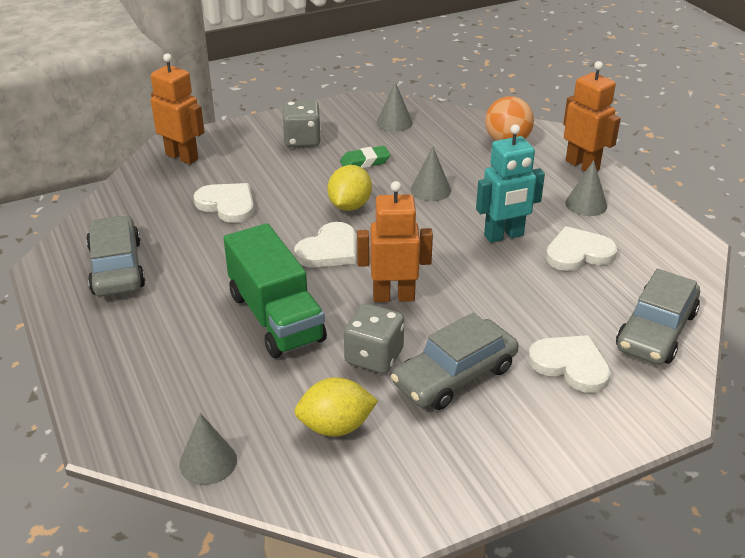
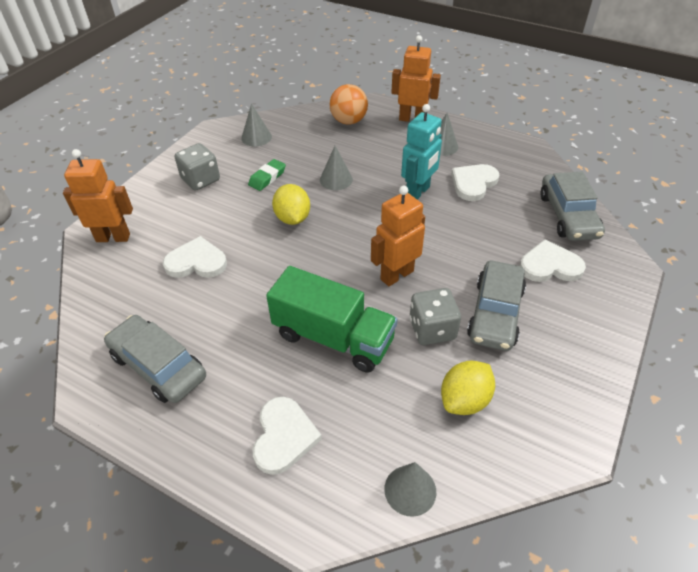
camera: 35 degrees left, 10 degrees up
white heart [294,222,356,268] -> white heart moved to [253,397,322,475]

